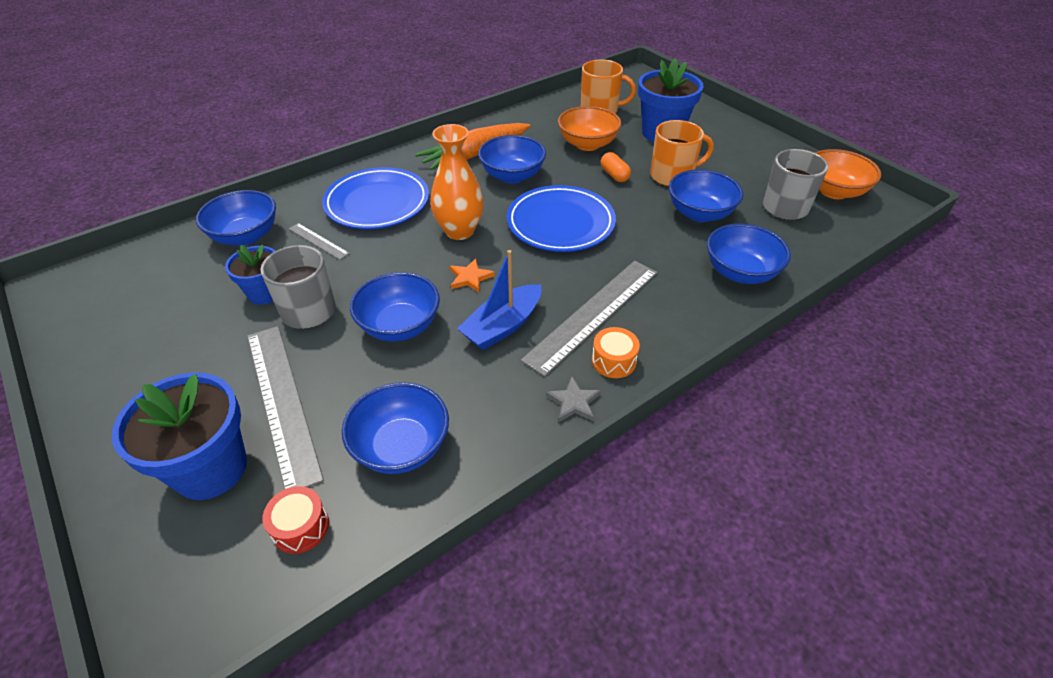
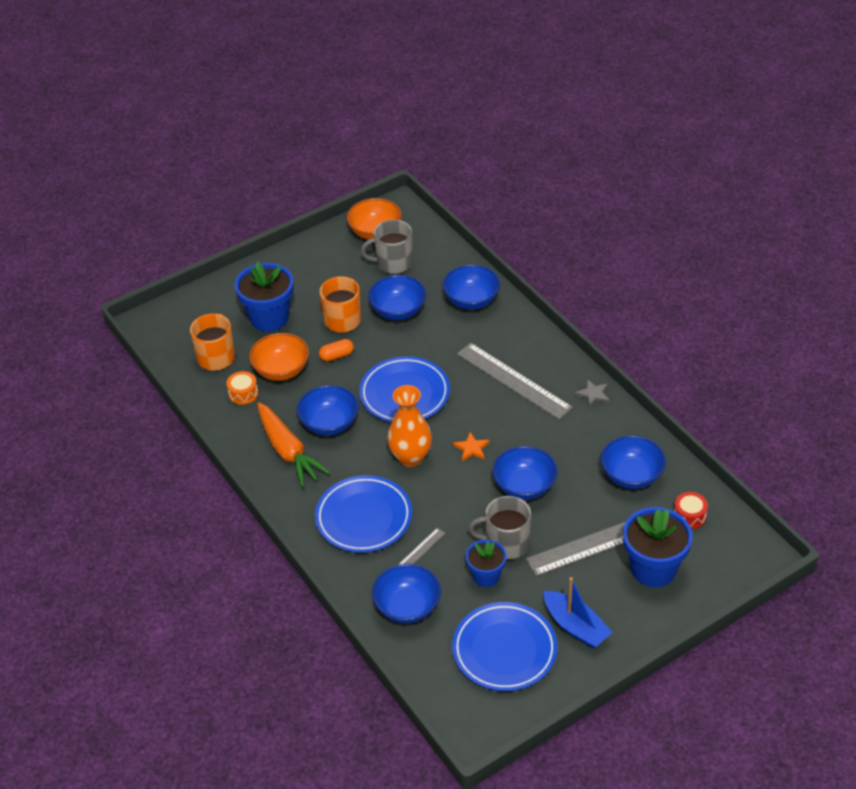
camera: 85 degrees left, 0 degrees up
blue boat [457,250,542,350] -> blue boat moved to [544,577,613,649]
orange drum [592,327,640,378] -> orange drum moved to [226,371,258,405]
none -> blue plate [452,602,557,691]

